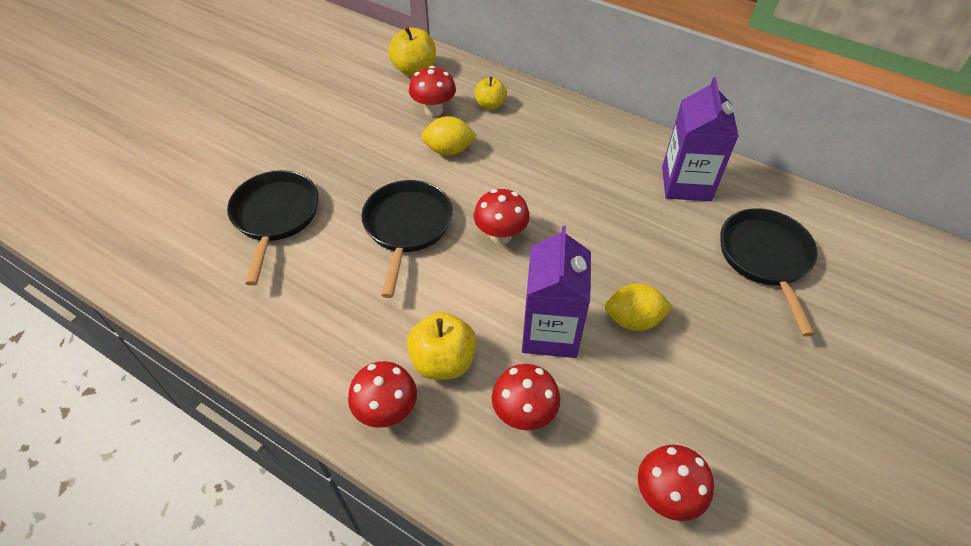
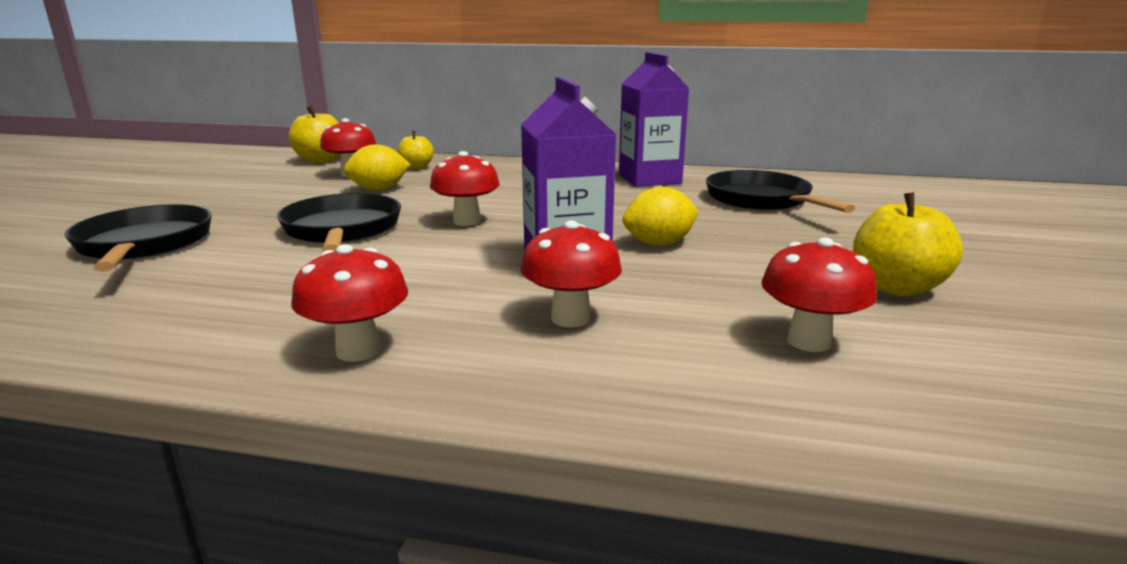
camera: 20 degrees left, 30 degrees down
yellow apple [407,312,476,380] -> yellow apple moved to [853,192,963,296]

